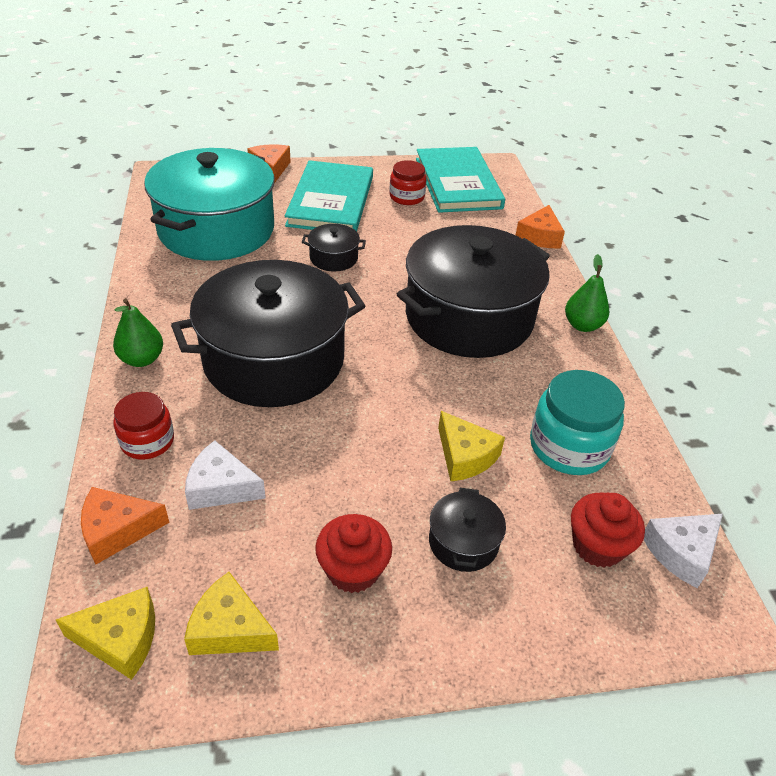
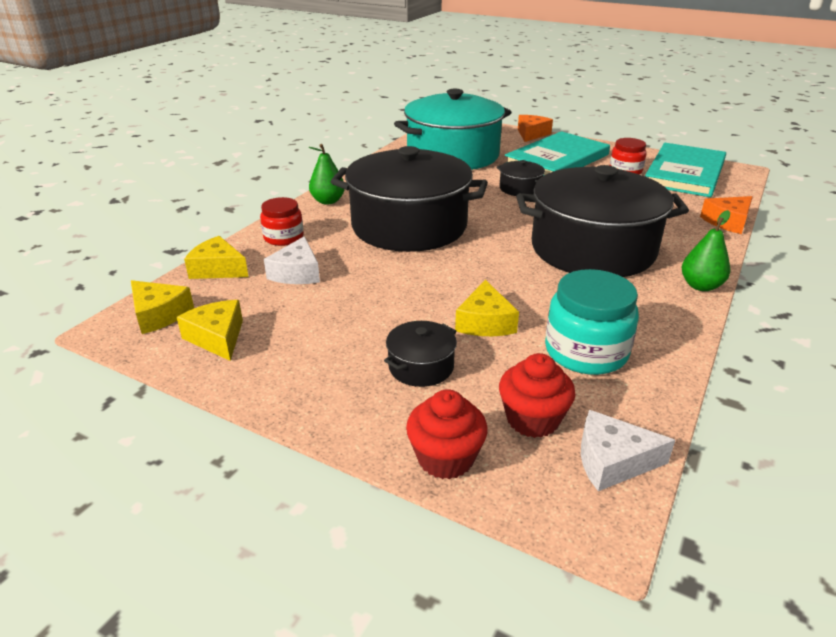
camera: 40 degrees right, 10 degrees down
orange cheese [81,487,170,564] -> yellow cheese [184,236,248,279]
white cheese [185,440,266,510] -> white cheese turned 135 degrees counterclockwise [264,236,320,284]
red cupcake [315,514,392,593] -> red cupcake moved to [406,389,488,479]

